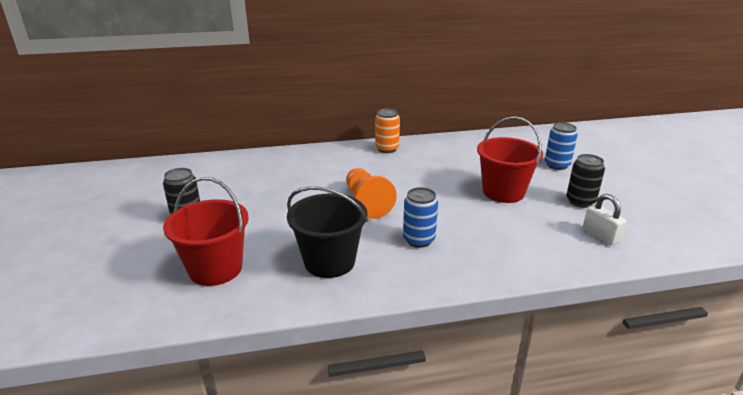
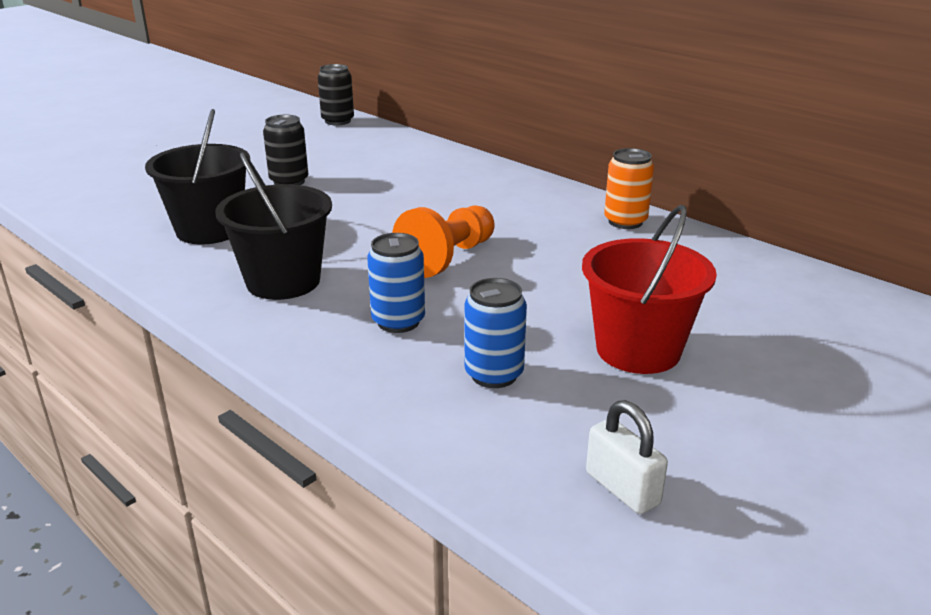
camera: 55 degrees right, 0 degrees up
red bucket [163,177,249,286] -> black bucket [145,109,251,245]
blue can [545,122,578,170] -> blue can moved to [464,278,527,388]
black can [566,154,605,208] -> black can moved to [318,64,354,125]
white padlock [583,194,626,245] -> white padlock turned 60 degrees counterclockwise [586,400,668,514]

